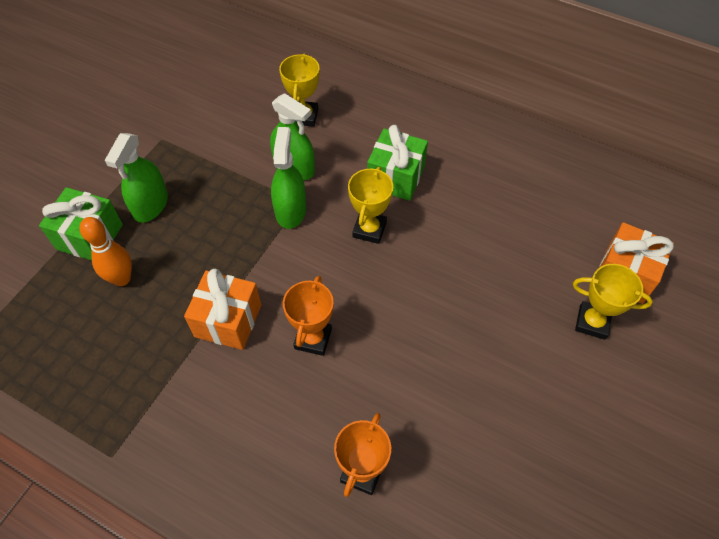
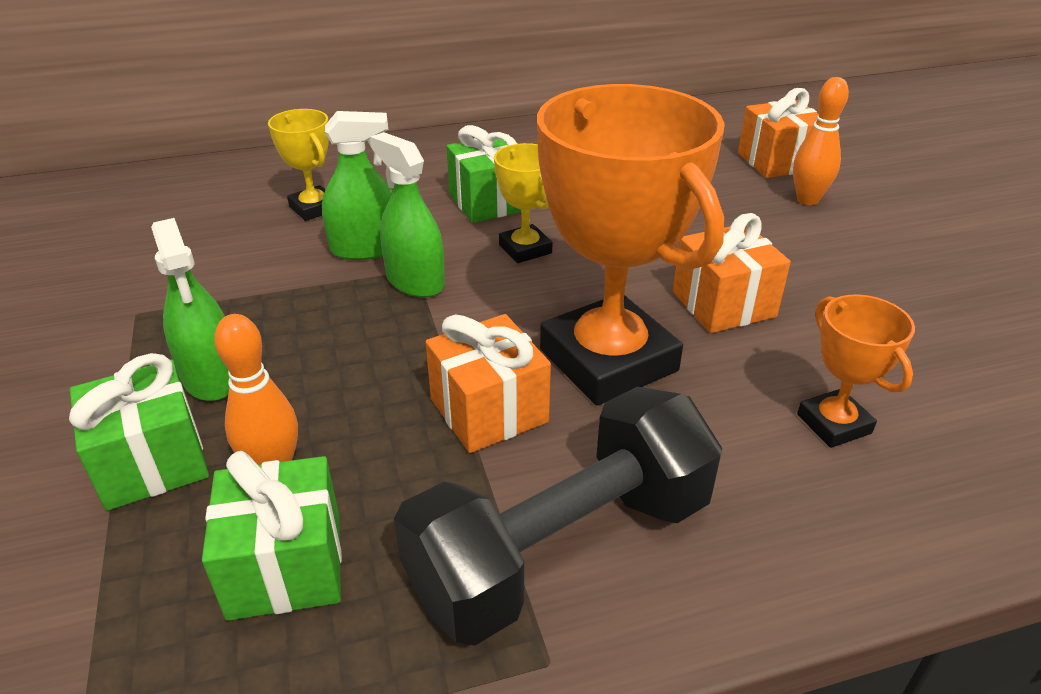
camera: 45 degrees left, 20 degrees down
orange trophy [283,276,333,356] -> orange trophy [537,84,725,406], size x2.12
yellow trophy [573,264,653,340] -> orange bowling pin [793,77,849,205]
none -> green gift [202,451,342,621]
none -> black dumbbell [394,387,722,646]
none -> orange gift [673,213,791,333]

